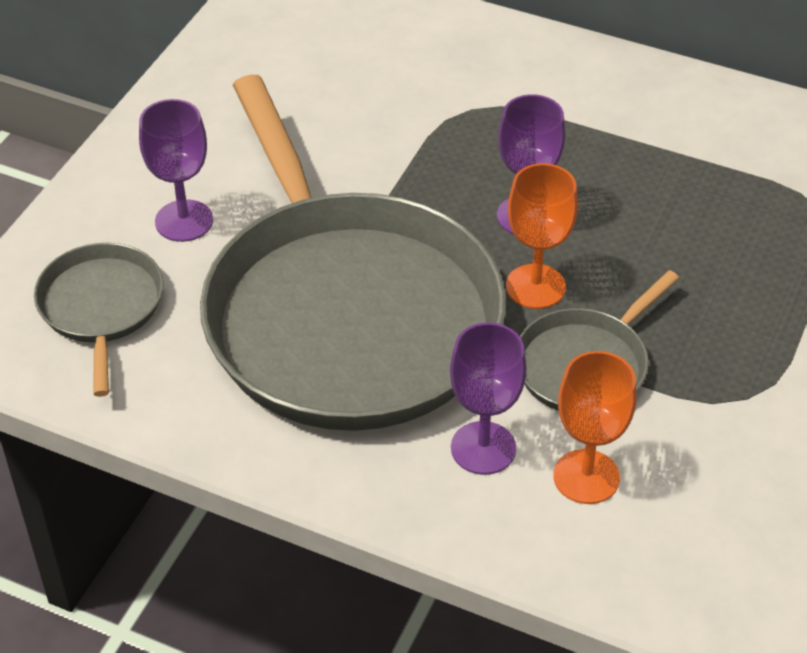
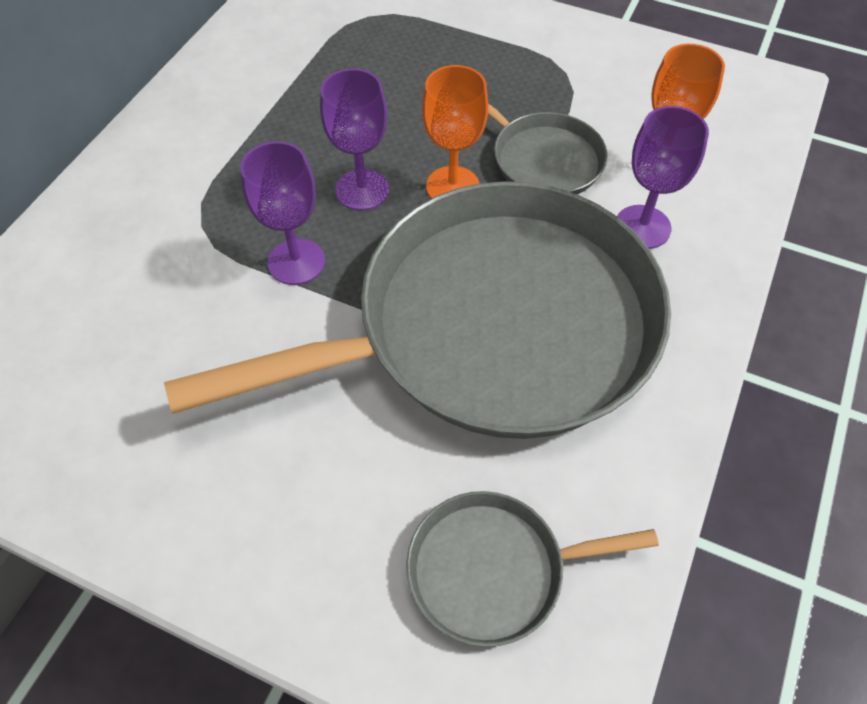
camera: 90 degrees left, 10 degrees up
purple goblet [139,99,213,242] -> purple goblet moved to [241,141,325,285]

